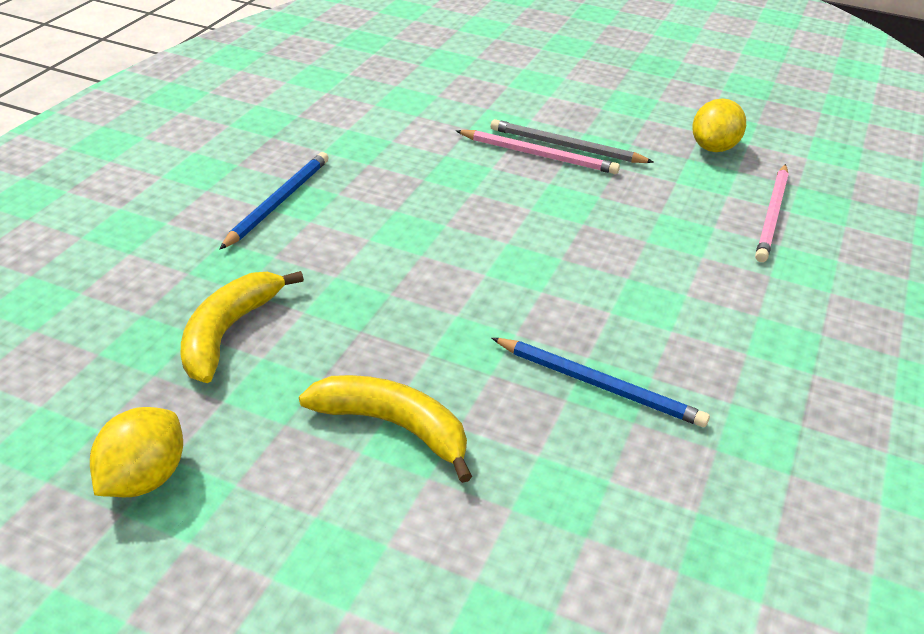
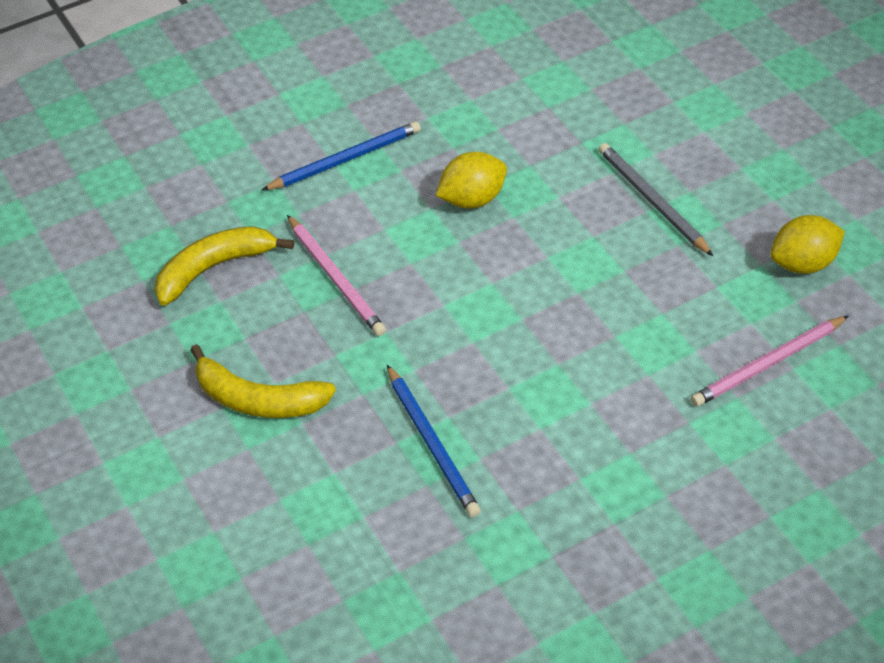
camera: 40 degrees right, 10 degrees up
yellow lemon [90,407,183,497] -> yellow lemon moved to [436,152,507,208]
yellow banana [299,375,472,483] -> yellow banana turned 135 degrees clockwise [190,344,336,418]
pink pencil [455,130,620,174] -> pink pencil moved to [287,215,386,336]

